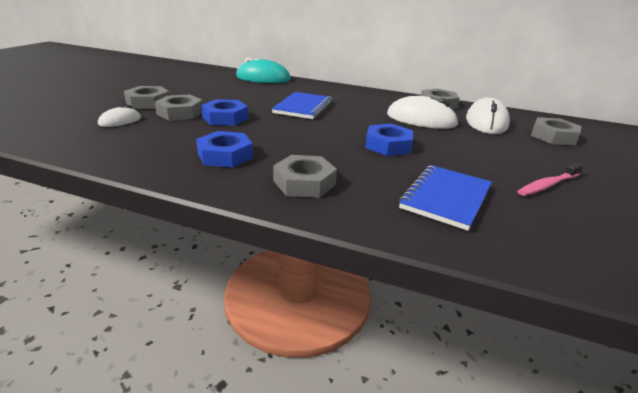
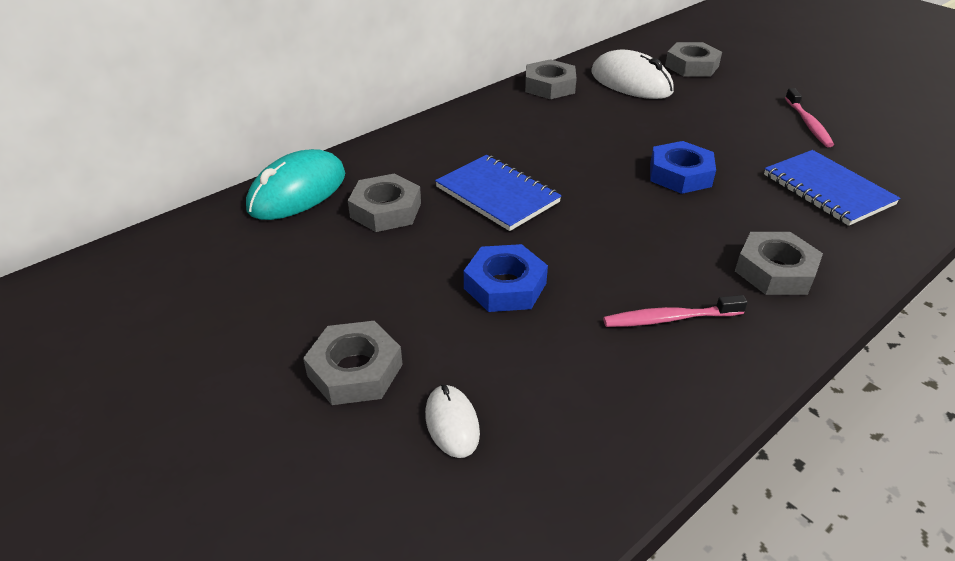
camera: 60 degrees left, 10 degrees up
grey nut [155,95,203,120] -> grey nut moved to [348,174,421,232]
blue nut [196,131,253,168] -> pink toothbrush [603,295,748,327]
white mouse [387,96,459,129] -> none

